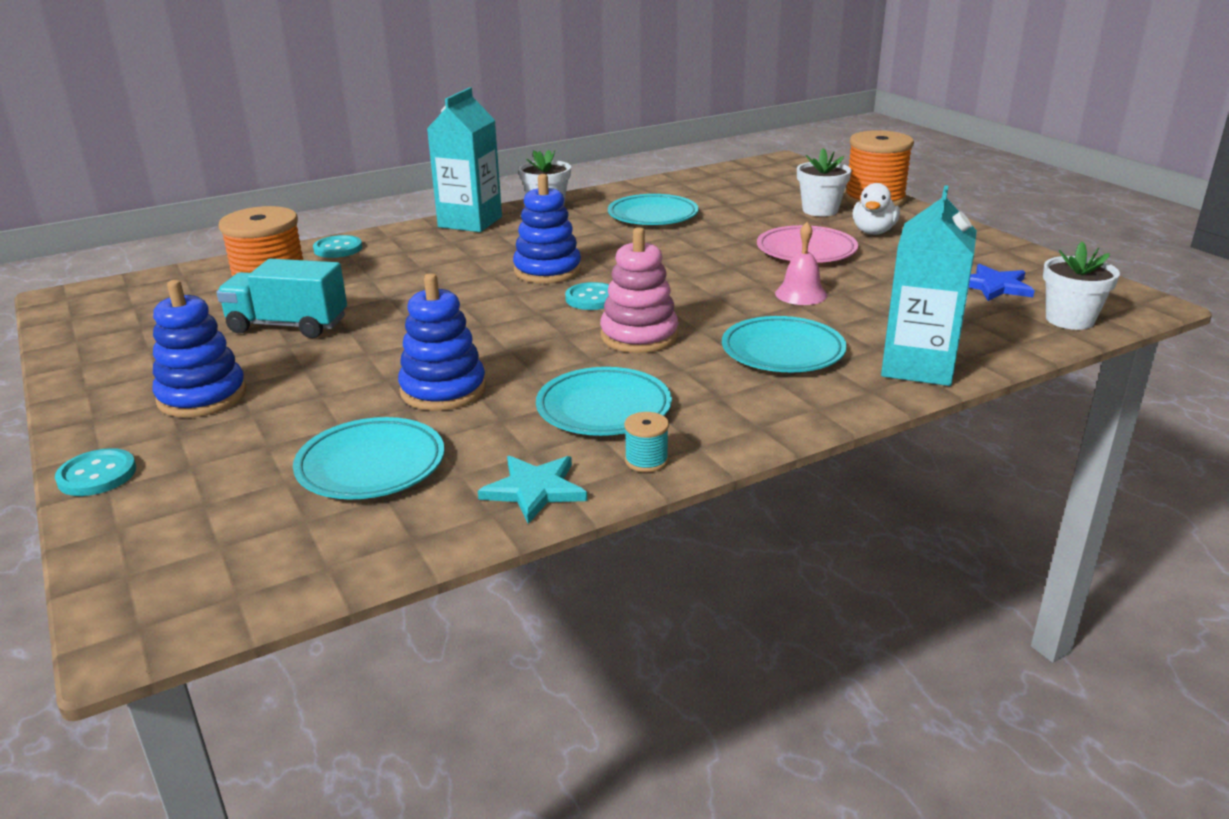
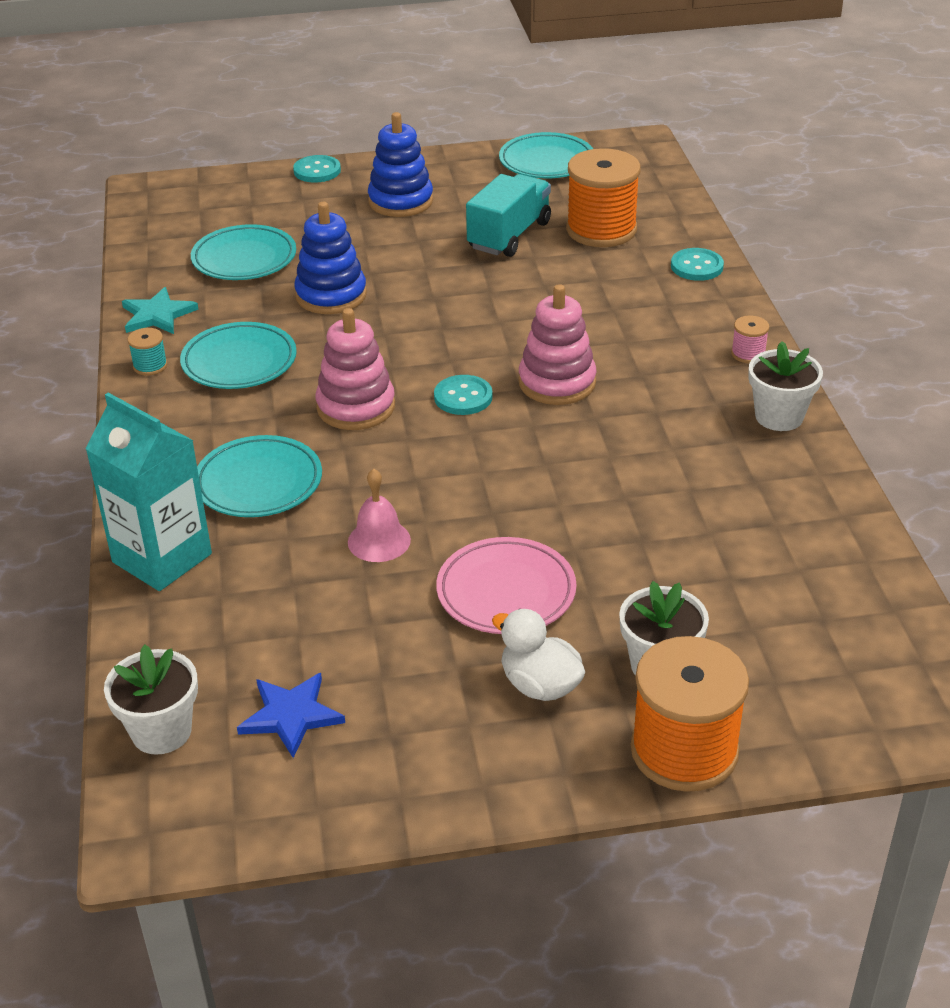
camera: 110 degrees right, 10 degrees up
turquoise carton [427,88,502,232] -> pink spool [731,316,769,363]
blue stacking toy [513,174,581,283] -> pink stacking toy [519,284,596,405]
turquoise plate [608,194,699,225] -> turquoise plate moved to [499,132,593,178]

